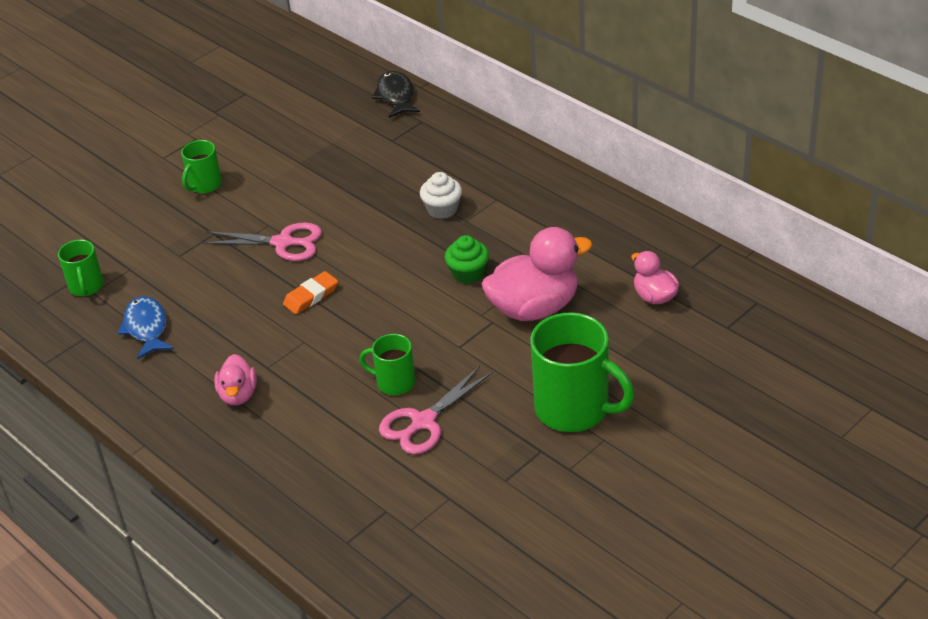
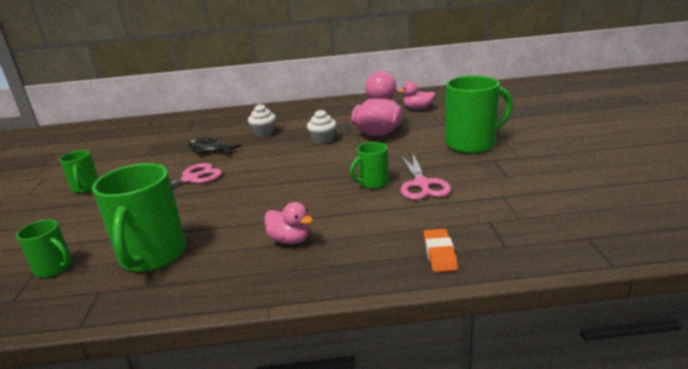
camera: 50 degrees left, 15 degrees down
blue fish [118,296,174,359] -> green mug [92,163,186,272]
orange eraser [283,271,338,314] -> orange eraser moved to [423,229,458,272]
black fish [372,71,420,118] -> black fish moved to [188,138,242,155]
green cupcake [445,235,489,284] -> white cupcake [307,110,337,144]

